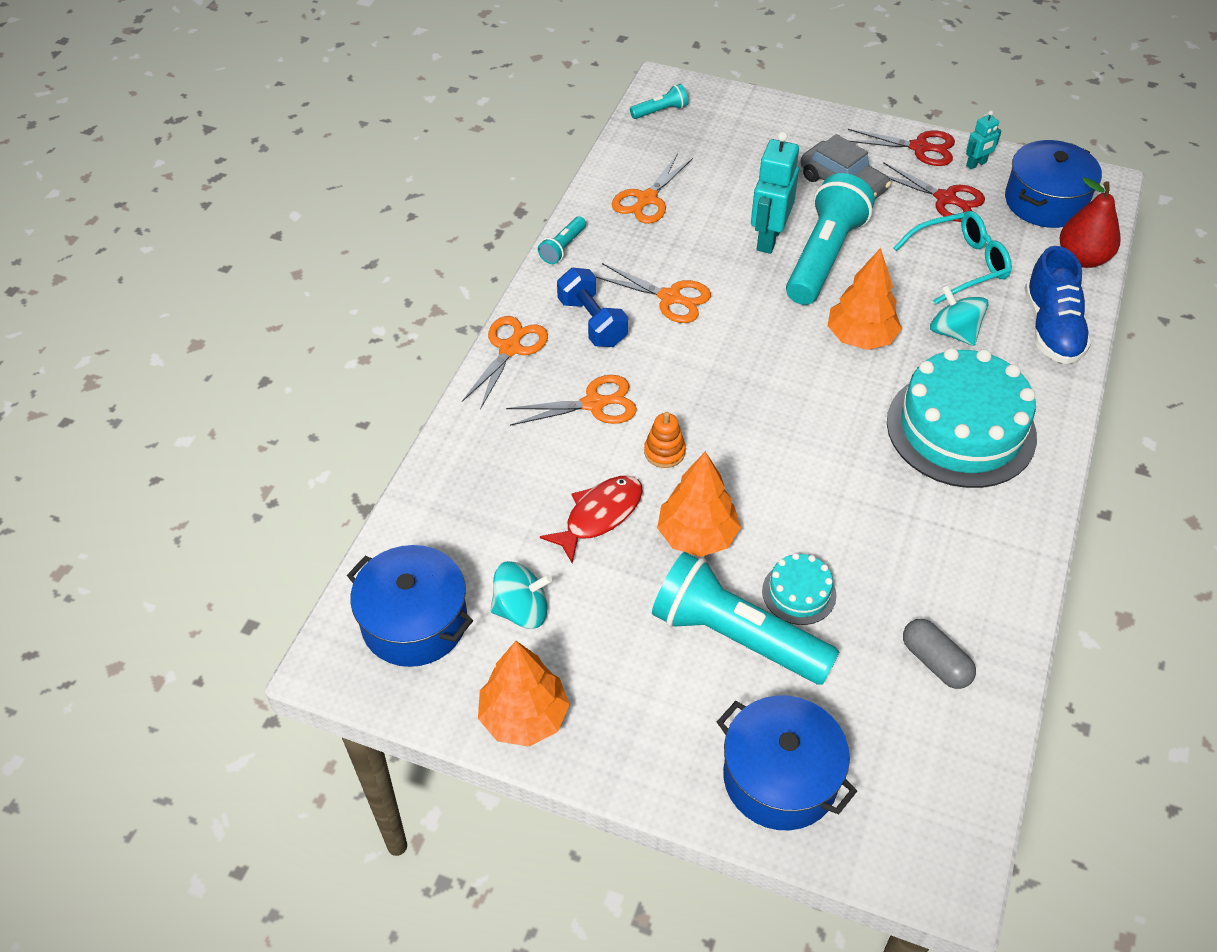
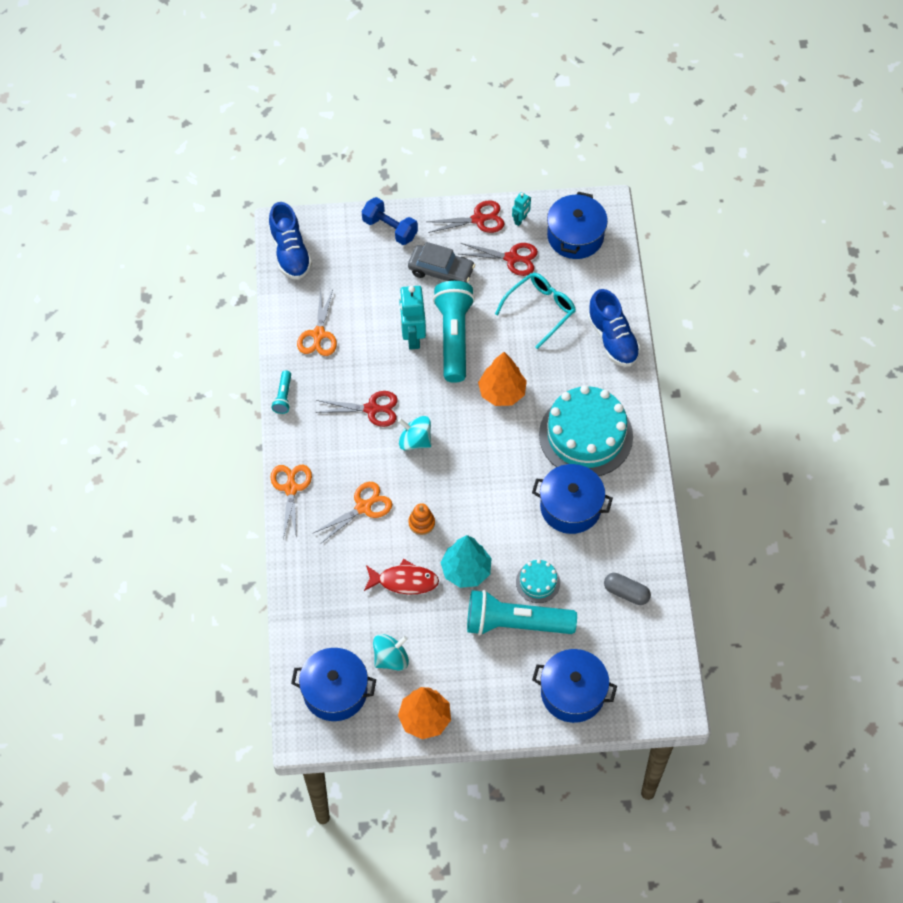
camera: 25 degrees left, 10 degrees up
red fish [540,476,642,563] -> red fish turned 75 degrees clockwise [364,559,439,594]
blue dumbbell [557,268,628,347] -> blue dumbbell moved to [362,197,418,245]
orange scissors [596,263,711,323] -> red scissors [315,391,398,427]
turquoise flashlight [630,84,688,119] -> blue shoe [269,202,312,280]
orange tree [657,451,741,557] -> turquoise tree [441,535,492,588]
turquoise spinning top [930,285,988,346] -> turquoise spinning top moved to [398,416,431,450]
red pear [1060,178,1120,268] -> none
none -> blue pot [532,464,613,534]

